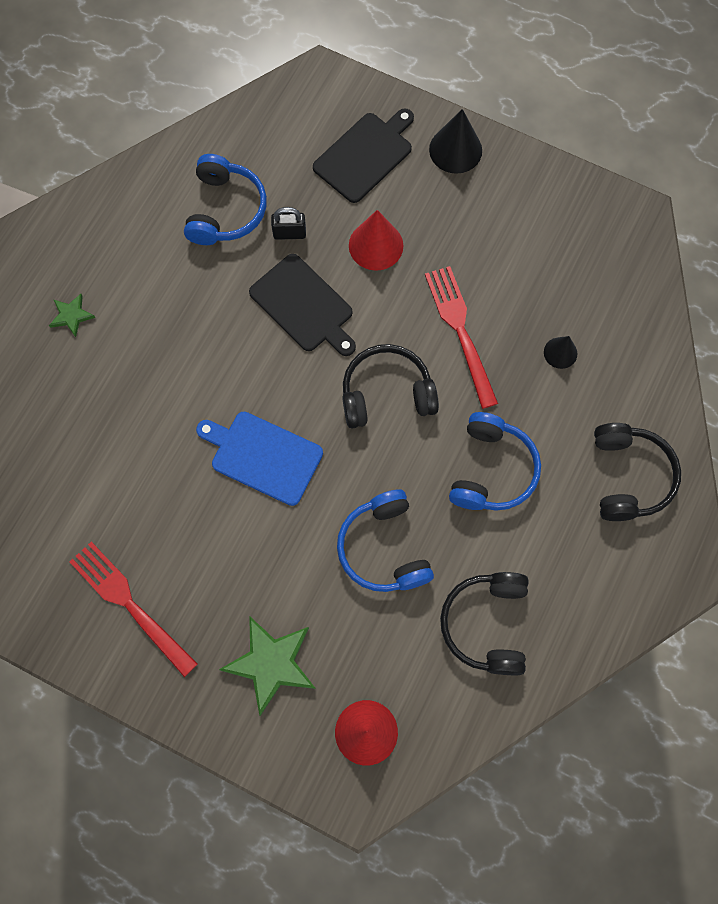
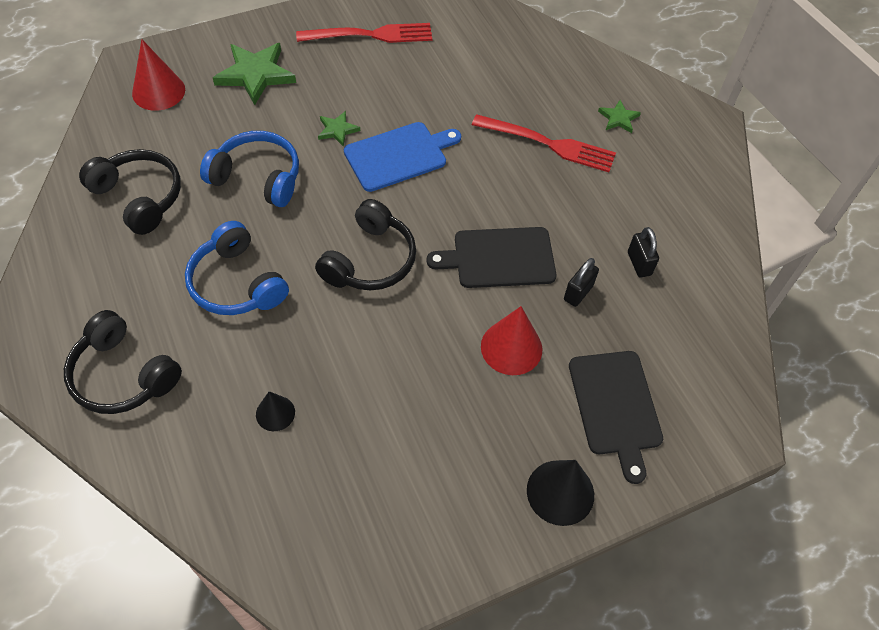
camera: 125 degrees right, 15 degrees down
blue headphones [184,154,267,245] -> black padlock [628,227,659,277]
red fork [425,266,498,409] -> red fork moved to [472,114,616,172]
none -> green star [318,111,360,147]

